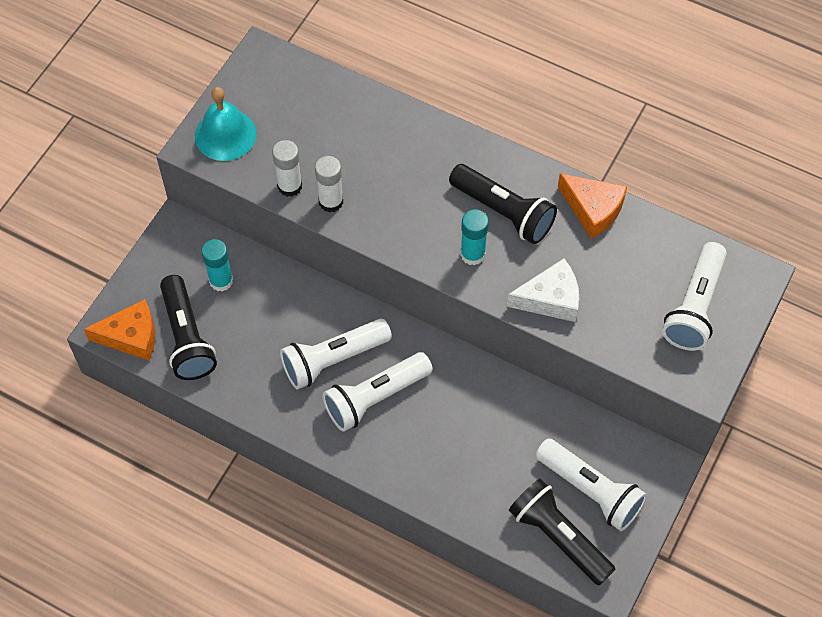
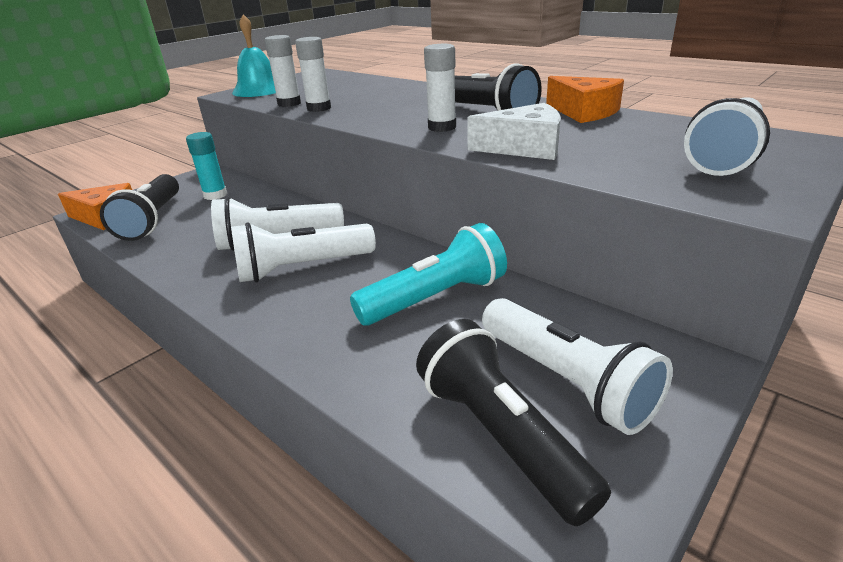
camera: 15 degrees right, 30 degrees down
turquoise glue stick [460,209,489,265] -> white glue stick [424,44,456,132]
none -> turquoise flashlight [350,223,507,326]

